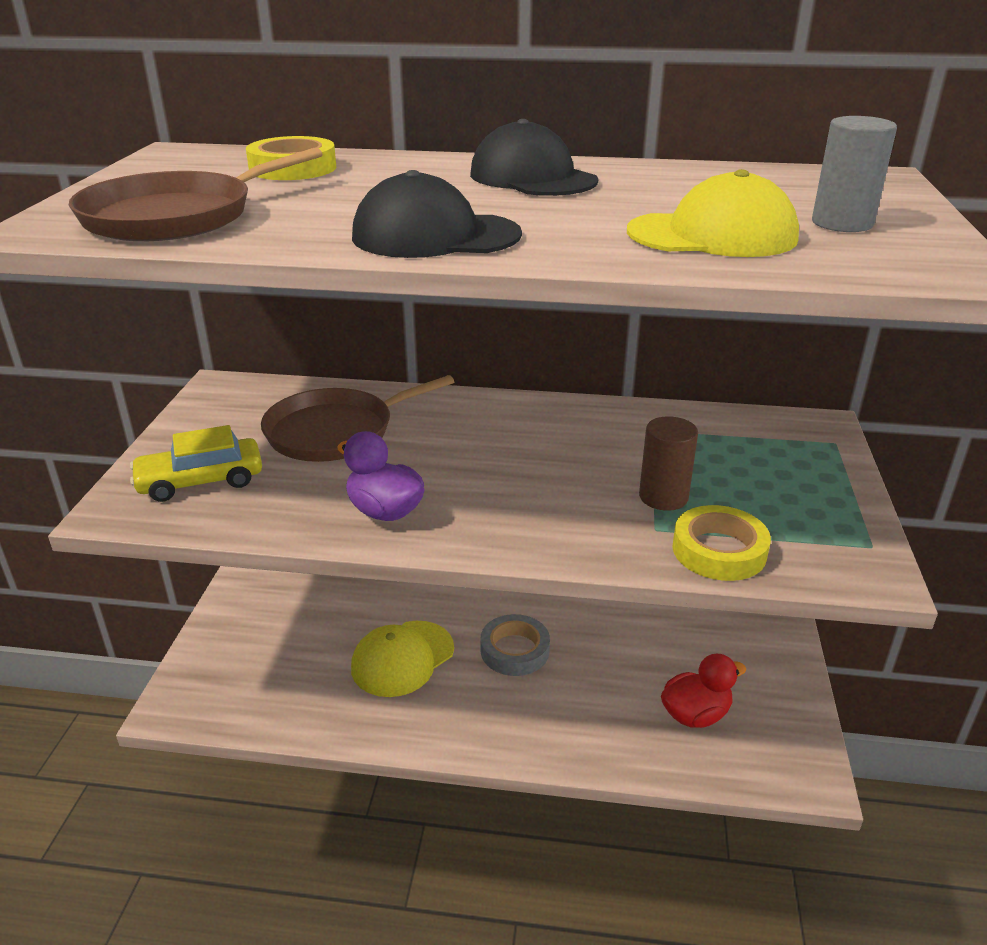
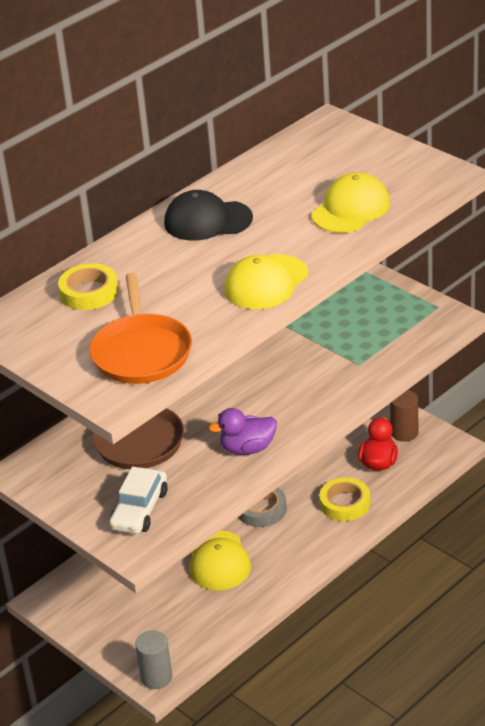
camera: 50 degrees left, 5 degrees up
brown pan [69,147,322,241] -> orange pan [89,273,192,384]
yellow car [130,425,262,502] -> white car [109,467,168,534]
black cap [352,170,522,258] -> yellow cap [224,254,308,309]
brown cylinder [639,416,698,511] -> brown cylinder moved to [390,390,419,442]
yellow tape [672,505,771,581] -> yellow tape moved to [320,477,370,521]
grey cylinder [812,116,897,232] -> grey cylinder moved to [135,630,172,689]

